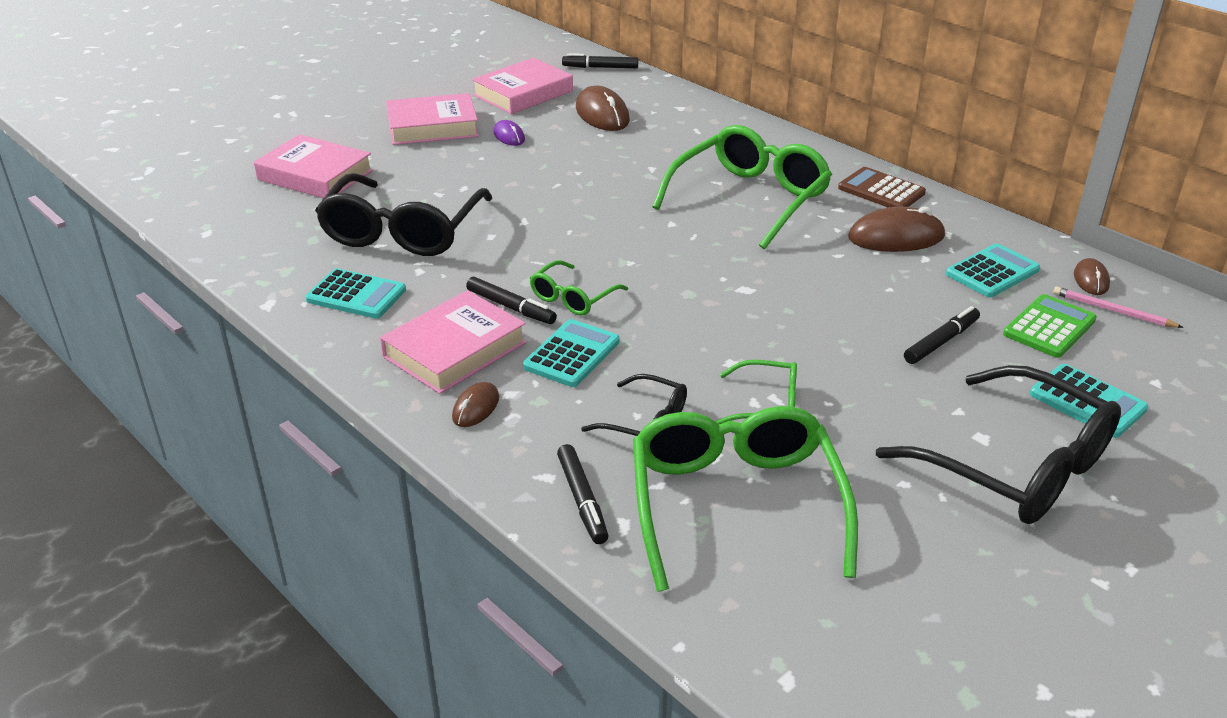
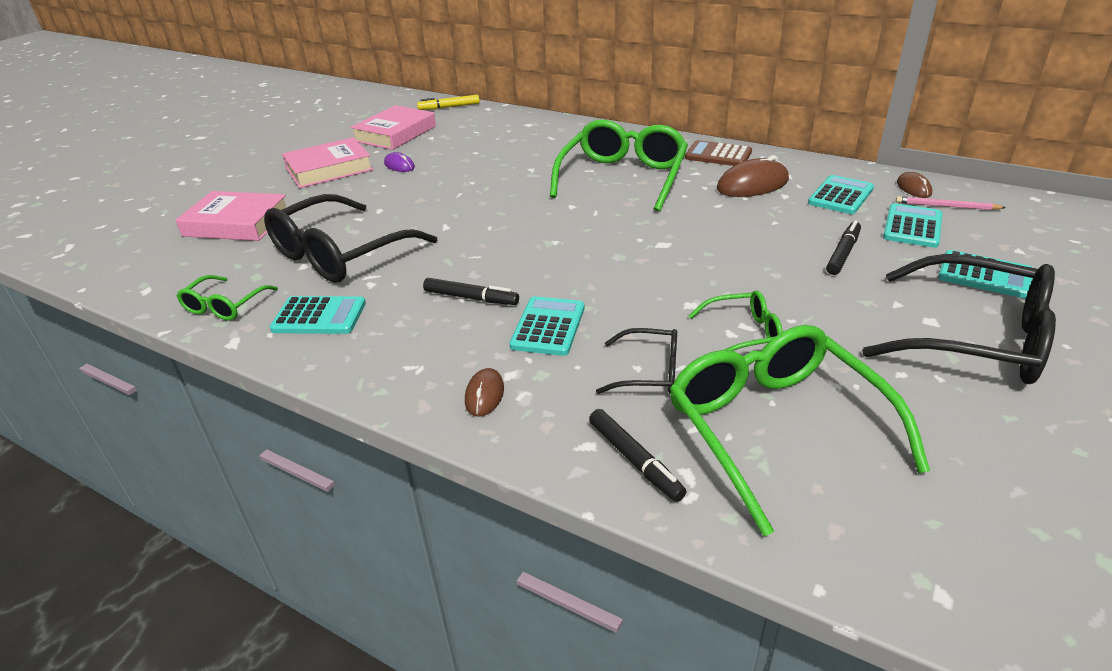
camera: 15 degrees left, 0 degrees up
black glasses [315,173,492,256] -> black glasses turned 45 degrees clockwise [264,194,437,283]
pink book [380,290,526,394] -> none
green glasses [530,260,628,315] -> green glasses moved to [177,275,278,321]
black marker [562,53,638,68] -> yellow marker [417,95,480,110]
brown mouse [576,86,630,131] -> none
green calculator [1003,294,1097,358] -> turquoise calculator [883,203,942,248]

